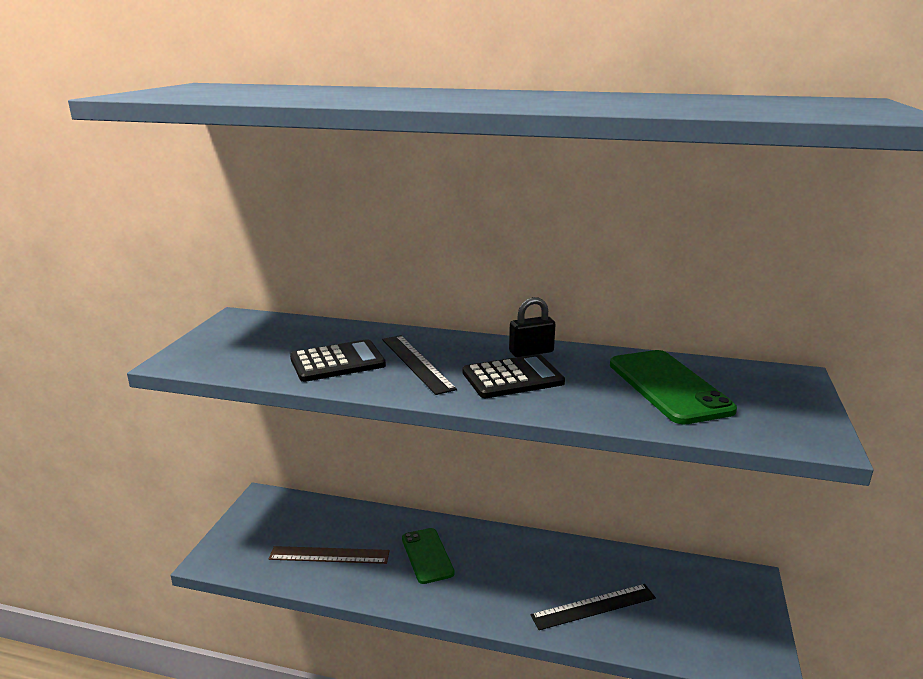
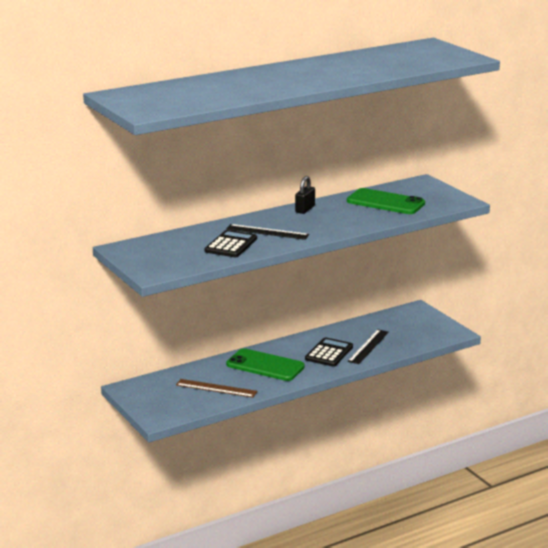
camera: 45 degrees left, 0 degrees up
brown ruler [269,546,390,564] -> brown ruler turned 60 degrees clockwise [176,379,257,398]
green phone [402,528,455,584] -> green phone [226,348,305,381], size x1.50
black calculator [463,354,565,398] -> black calculator moved to [305,337,353,367]

